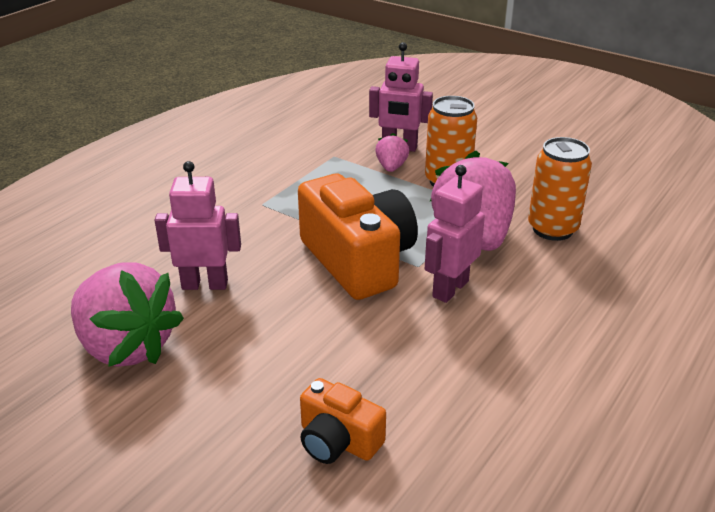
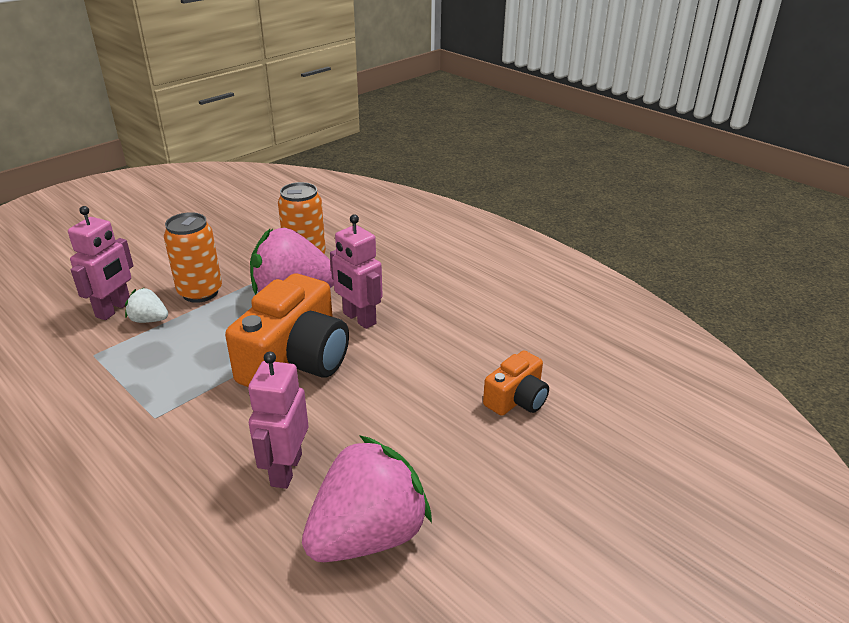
camera: 80 degrees left, 0 degrees up
orange camera [298,174,418,300] -> orange camera turned 135 degrees clockwise [225,274,349,387]
pink strawberry [375,133,409,172] -> white strawberry [125,287,168,323]

